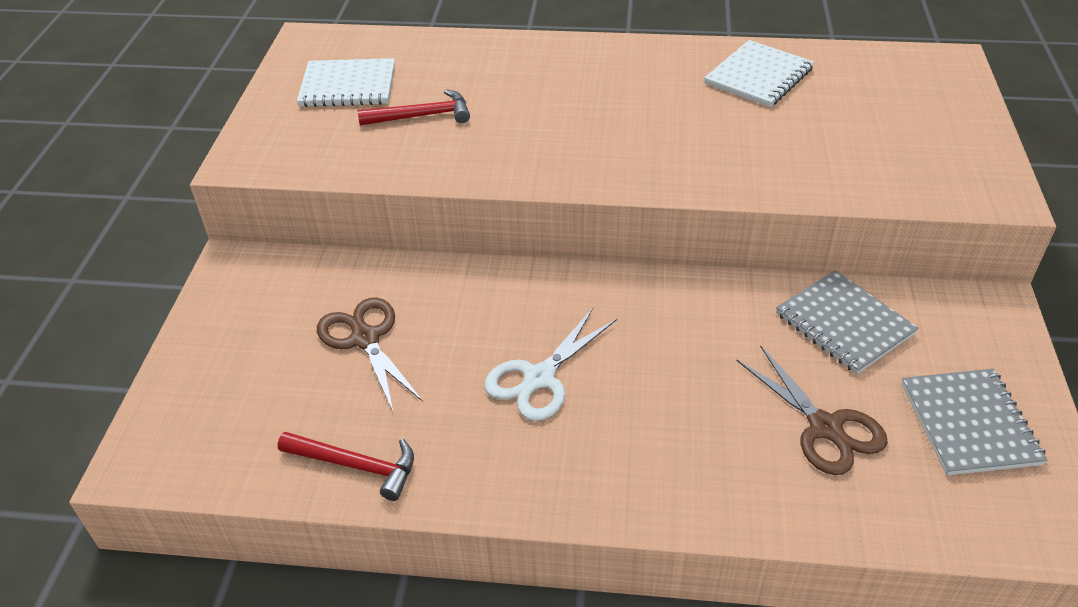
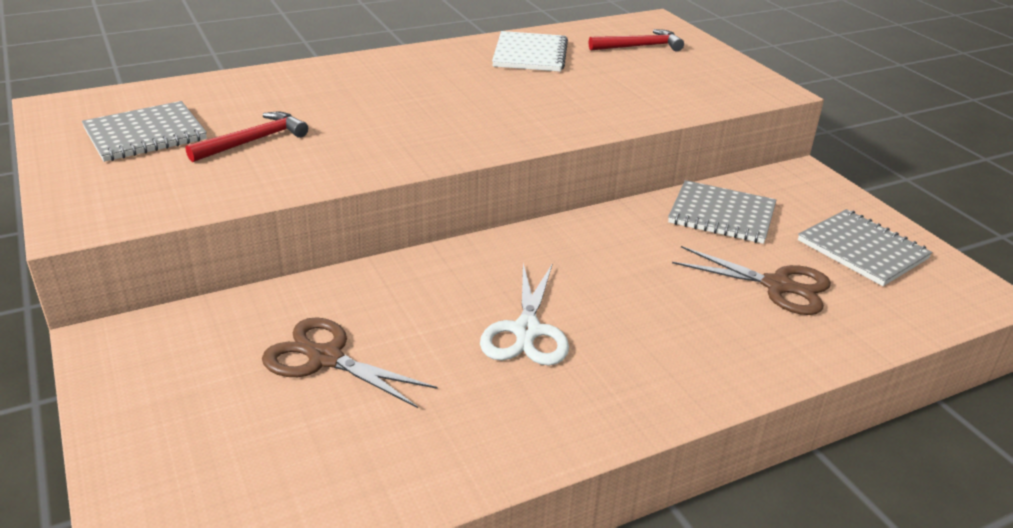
camera: 35 degrees left, 10 degrees down
red hammer [278,432,414,501] -> red hammer moved to [589,29,684,52]
white notebook [297,58,395,107] -> grey notebook [82,101,207,162]

